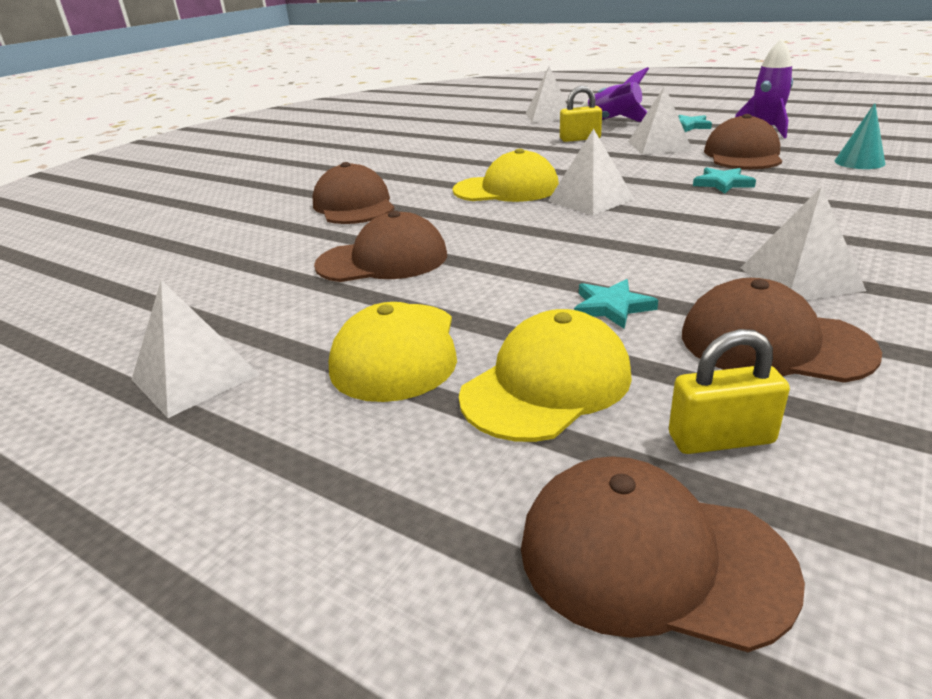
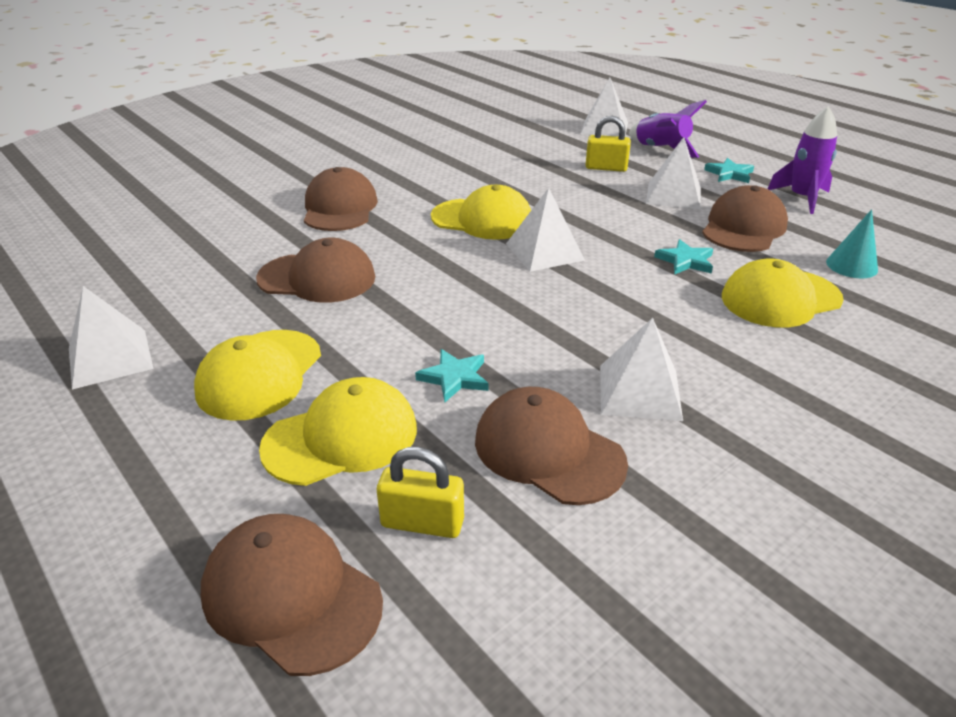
camera: 15 degrees right, 5 degrees up
none -> yellow cap [722,258,843,328]

